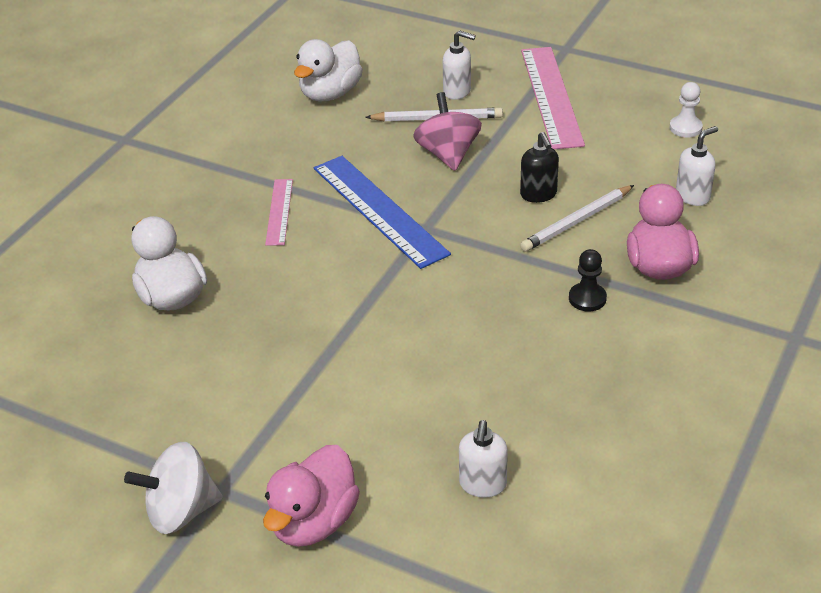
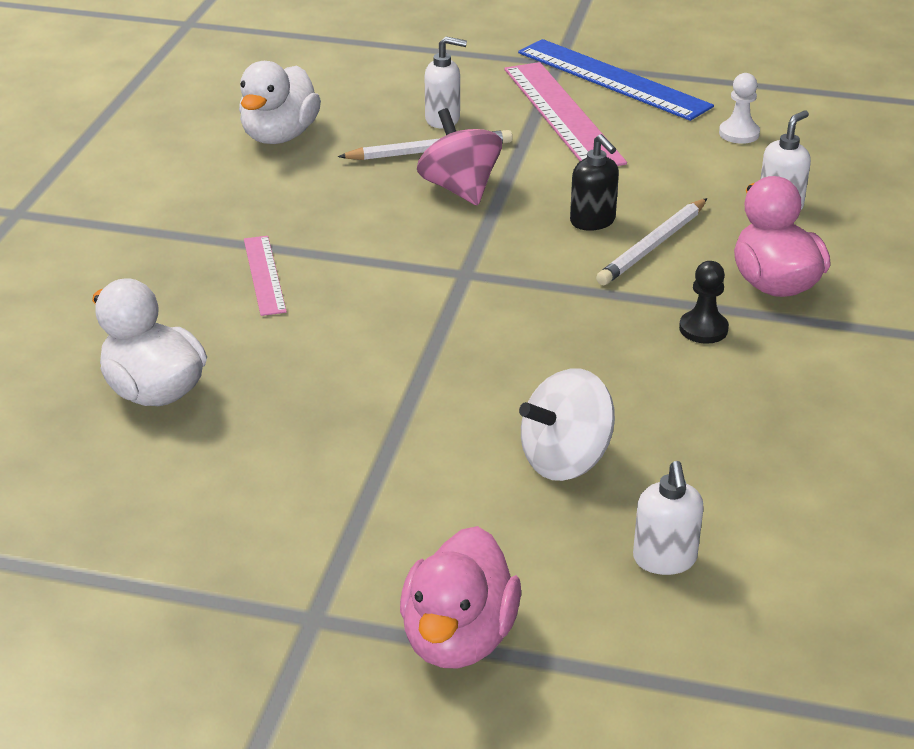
camera: 15 degrees left, 5 degrees down
white spinning top [124,442,223,534] -> white spinning top moved to [519,368,615,481]
blue ruler [314,156,451,269] -> blue ruler moved to [518,39,714,121]

